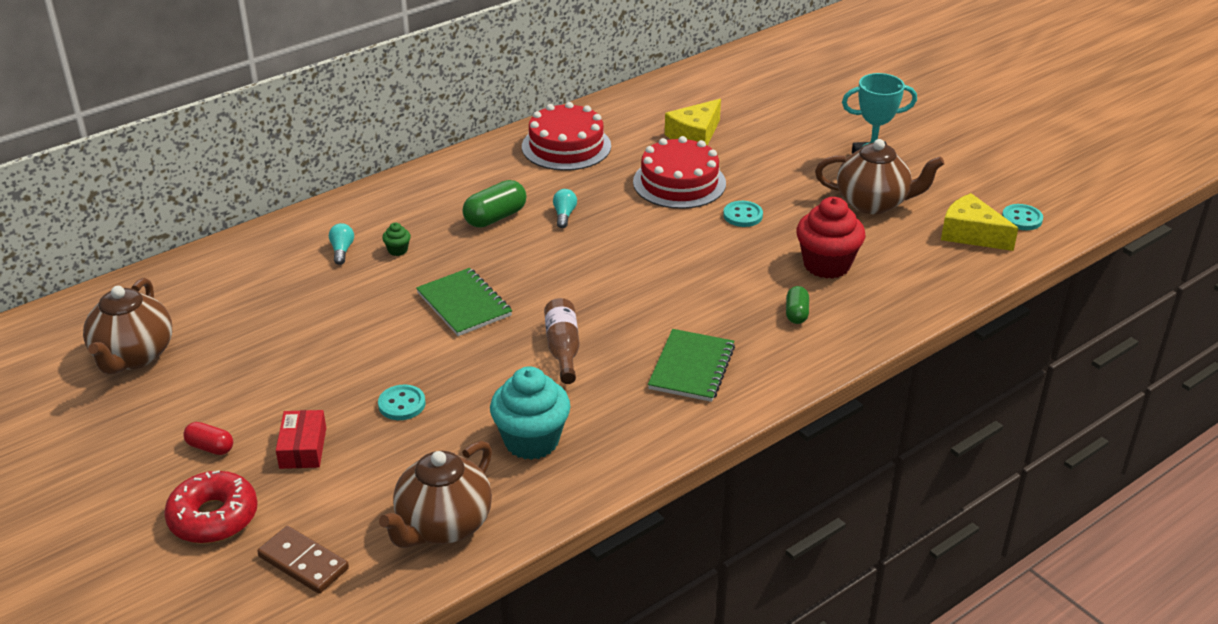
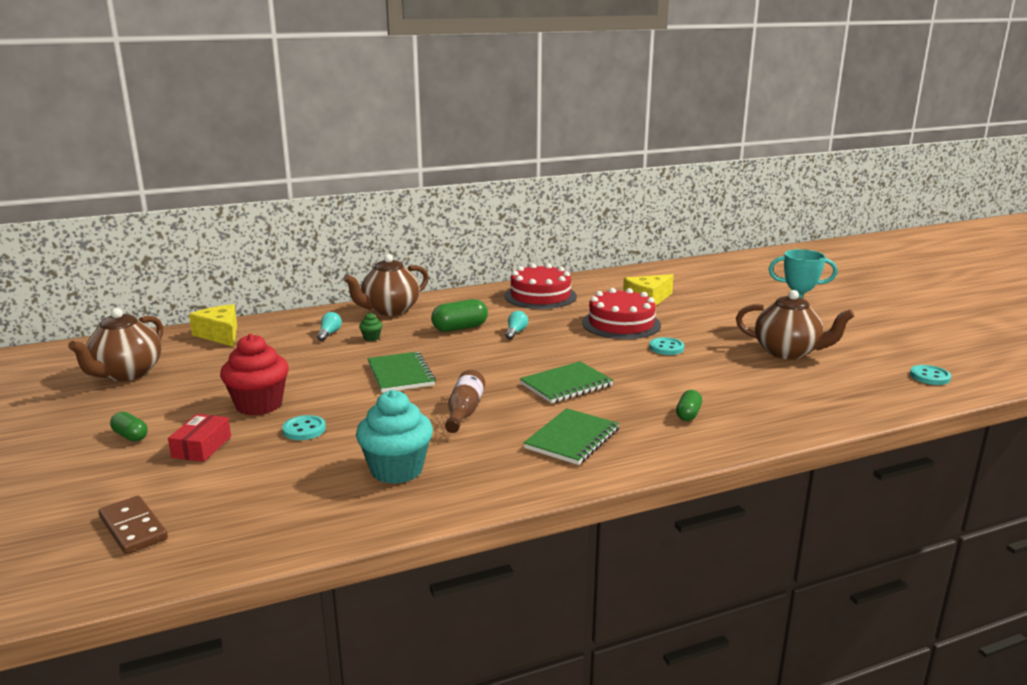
camera: 15 degrees right, 15 degrees down
red donut [164,470,258,544] -> none
red capsule [183,422,233,455] -> green capsule [110,412,148,441]
brown teapot [379,441,492,548] -> brown teapot moved to [343,254,429,316]
red cupcake [796,197,865,279] -> red cupcake moved to [220,334,289,416]
yellow cheese [941,193,1018,251] -> yellow cheese moved to [189,304,237,347]
none -> green notebook [520,361,613,403]

